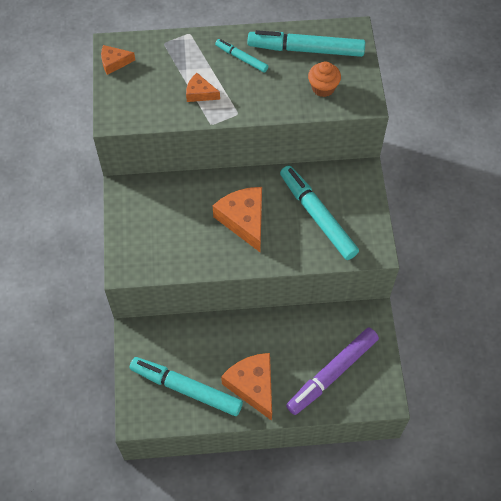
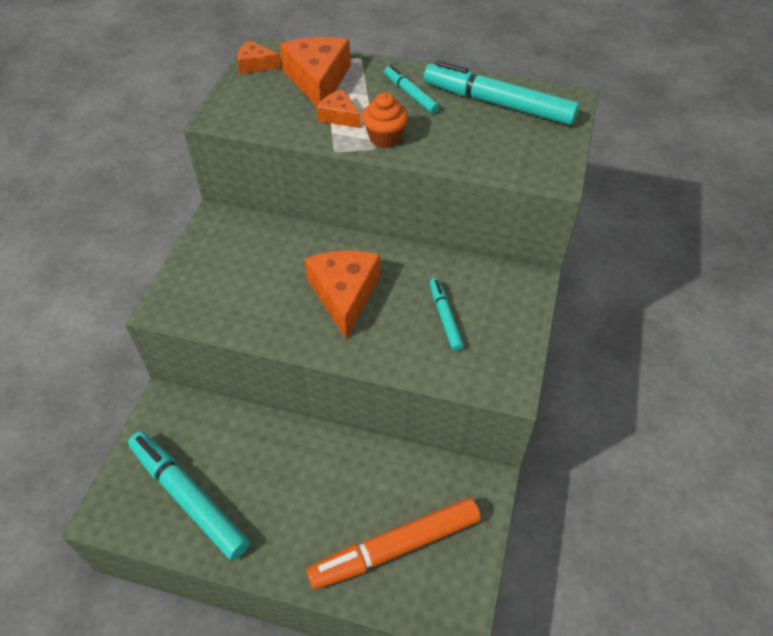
camera: 20 degrees right, 10 degrees down
orange cheese [221,353,272,421] -> orange cheese moved to [279,37,350,106]
turquoise marker [280,165,359,260] -> turquoise marker [430,278,464,351], size x0.52
purple marker [286,328,379,415] -> orange marker [307,498,481,589]
orange cupcake [308,61,341,97] -> orange cupcake moved to [362,92,408,148]

